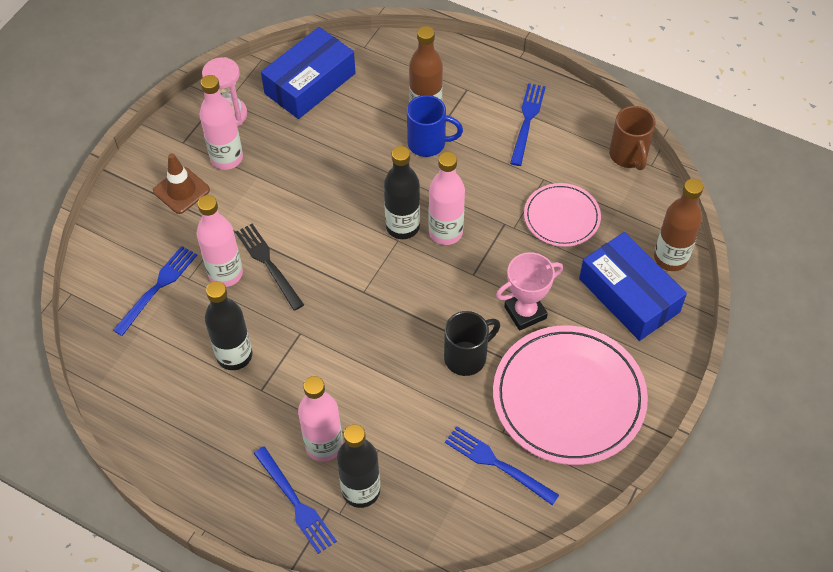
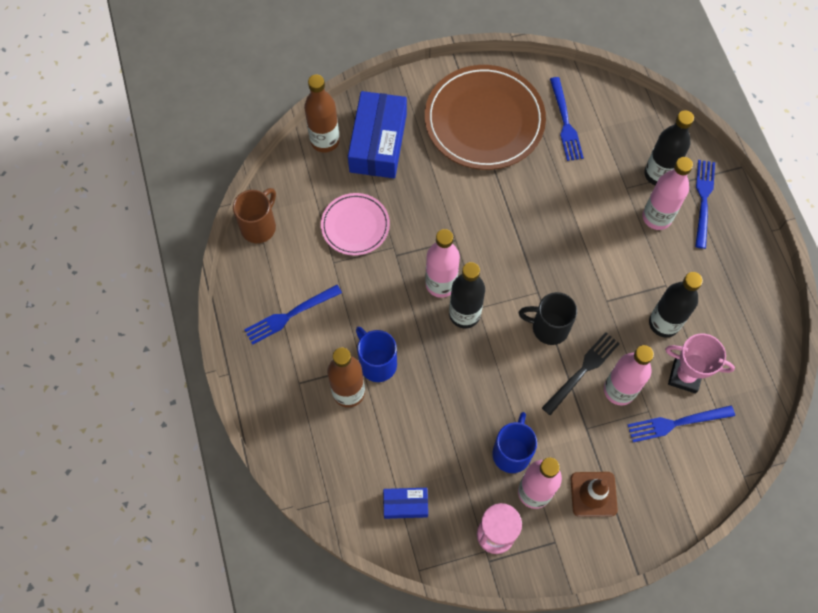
camera: 135 degrees left, 10 degrees up
black fork [235,224,304,311] -> black fork turned 150 degrees counterclockwise [542,332,620,415]
blue box [261,27,356,119] -> blue box [383,488,428,519], size x0.50
black mug [444,311,500,376] -> black mug moved to [519,292,577,345]
pink plate [493,326,648,465] -> brown plate [425,65,546,170]
pink trophy [496,252,563,331] -> pink trophy moved to [665,334,735,393]
none -> blue mug [492,412,537,473]

